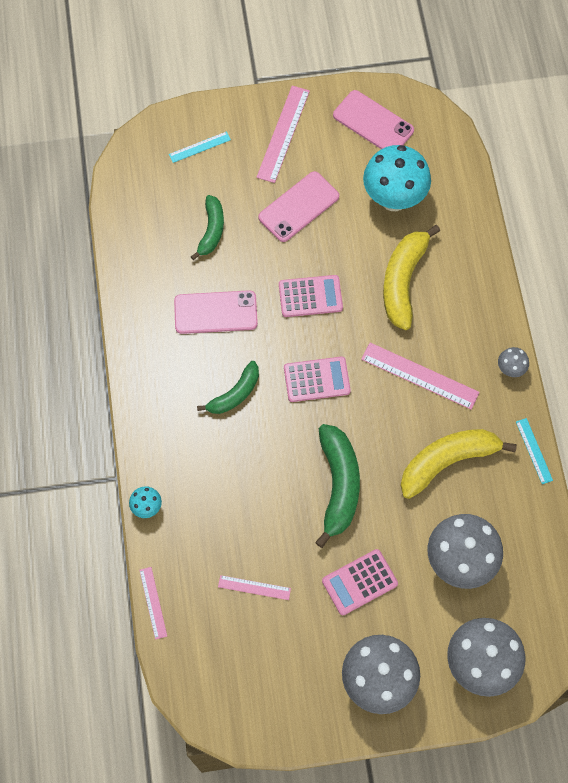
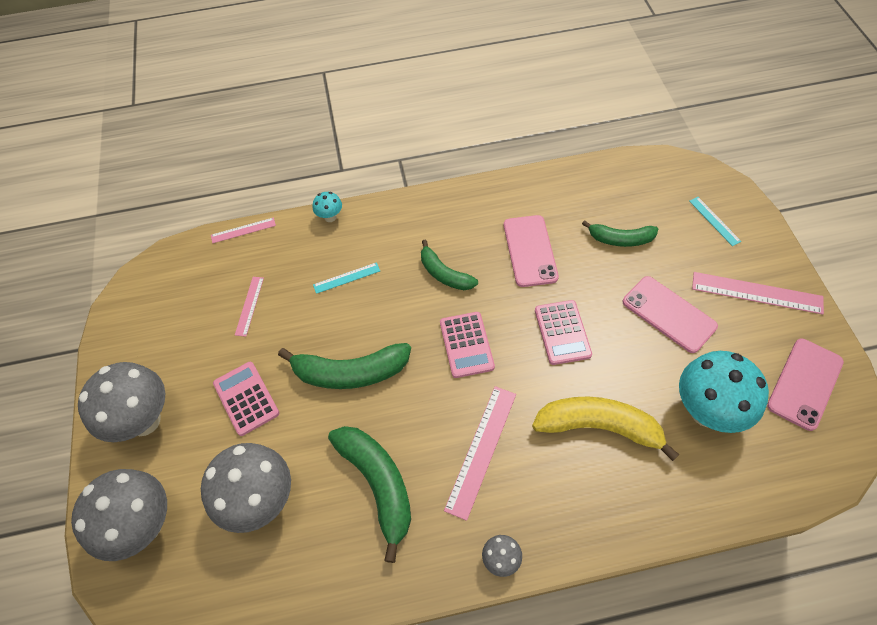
camera: 90 degrees right, 10 degrees down
yellow banana [401,429,517,499] -> green banana [328,426,411,563]
turquoise ruler [516,418,553,484] -> turquoise ruler moved to [313,262,380,294]

